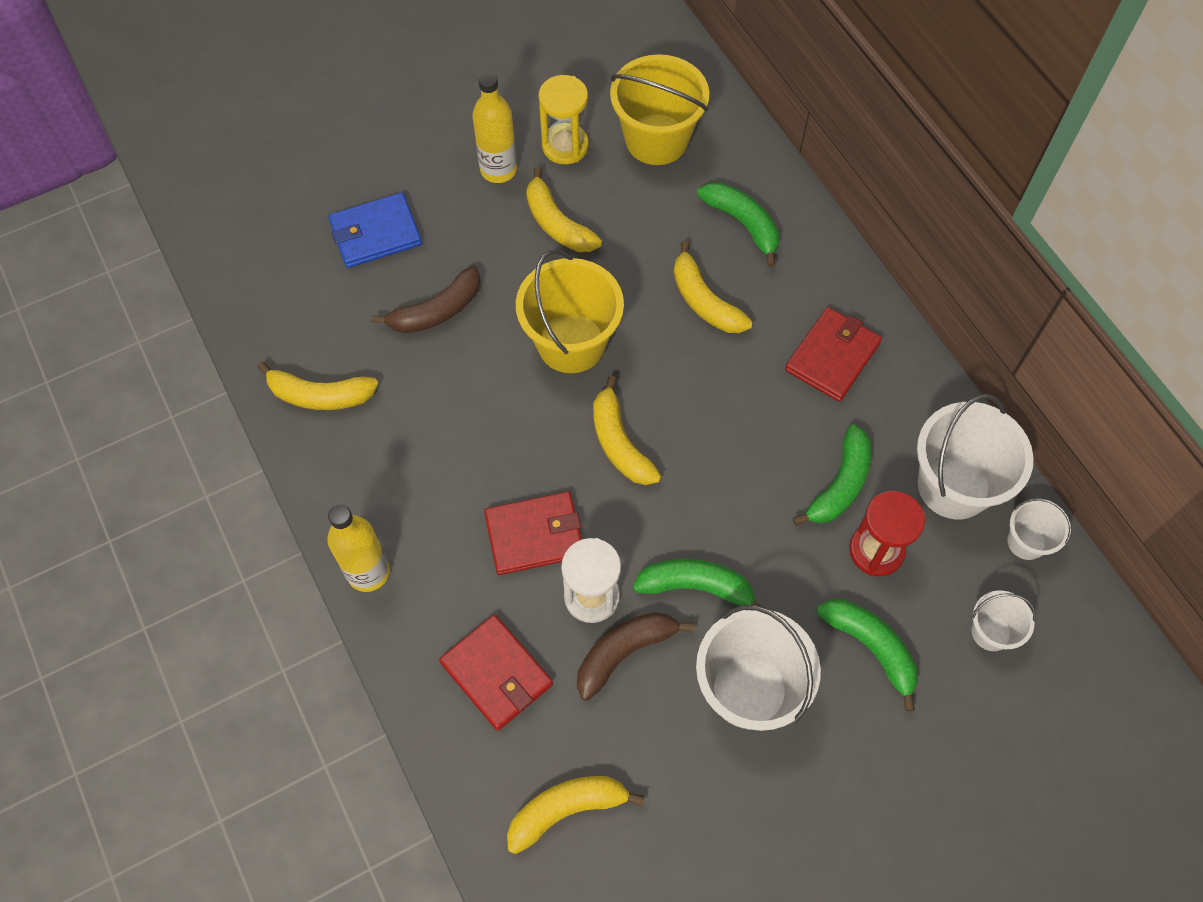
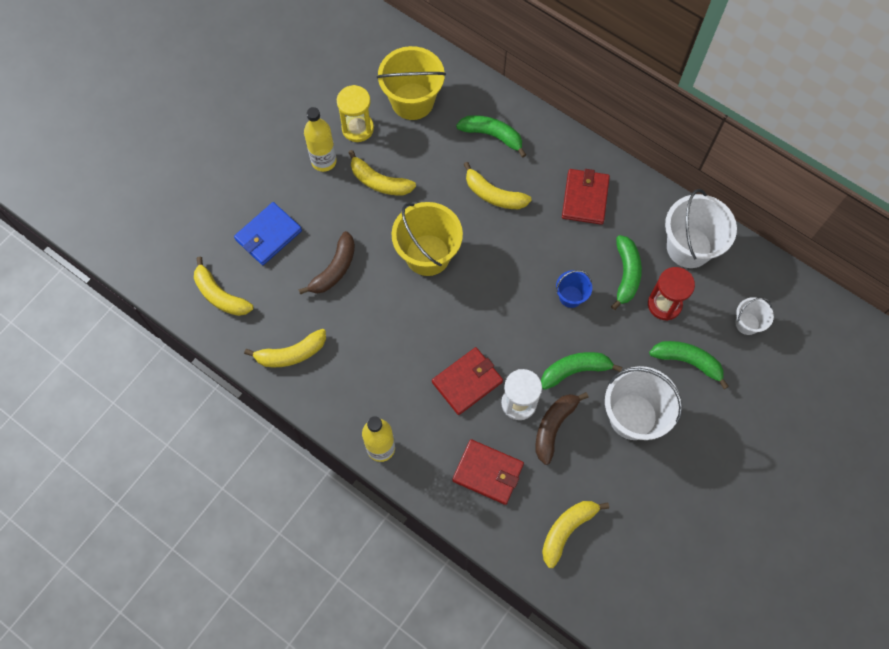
camera: 25 degrees left, 5 degrees up
yellow banana [593,376,661,485] -> yellow banana moved to [194,257,253,316]
white bucket [1007,498,1072,560] -> none
none -> blue bucket [556,270,592,308]

